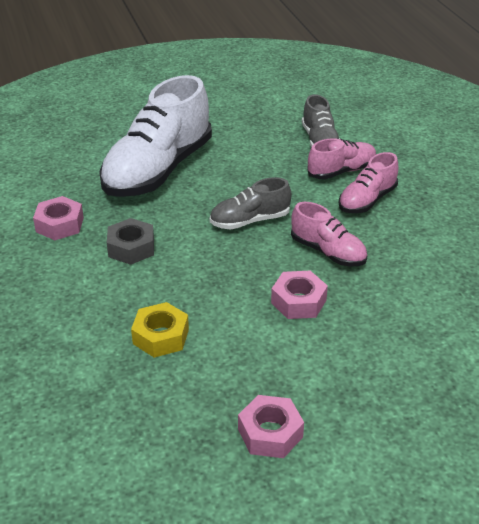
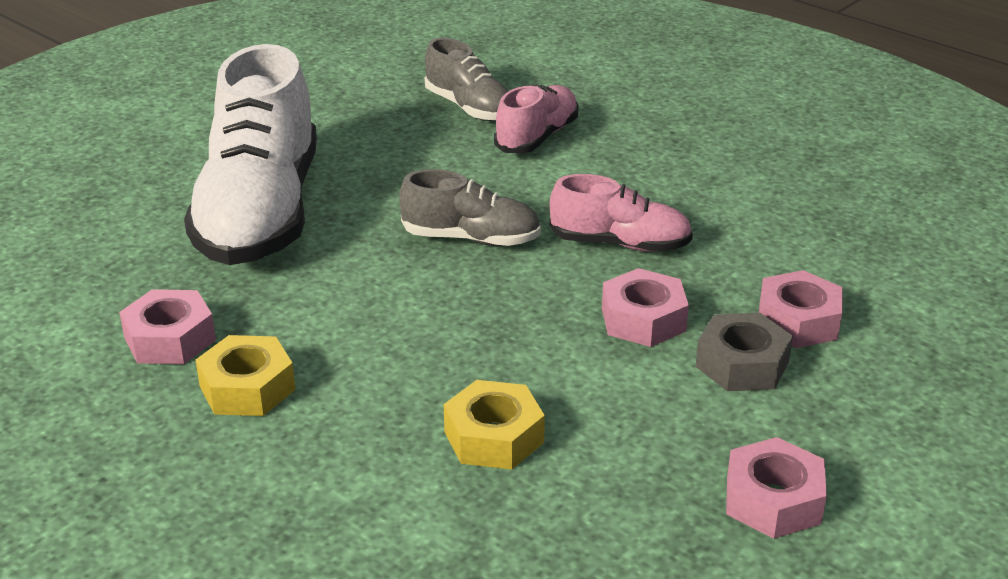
camera: 30 degrees left, 5 degrees down
grey nut [107,218,154,265] -> grey nut moved to [695,313,793,391]
grey shoe [210,177,291,230] -> grey shoe turned 120 degrees counterclockwise [399,169,541,246]
pink shoe [339,152,398,213] -> none
none -> yellow nut [195,335,296,416]
none -> pink nut [759,270,843,348]

